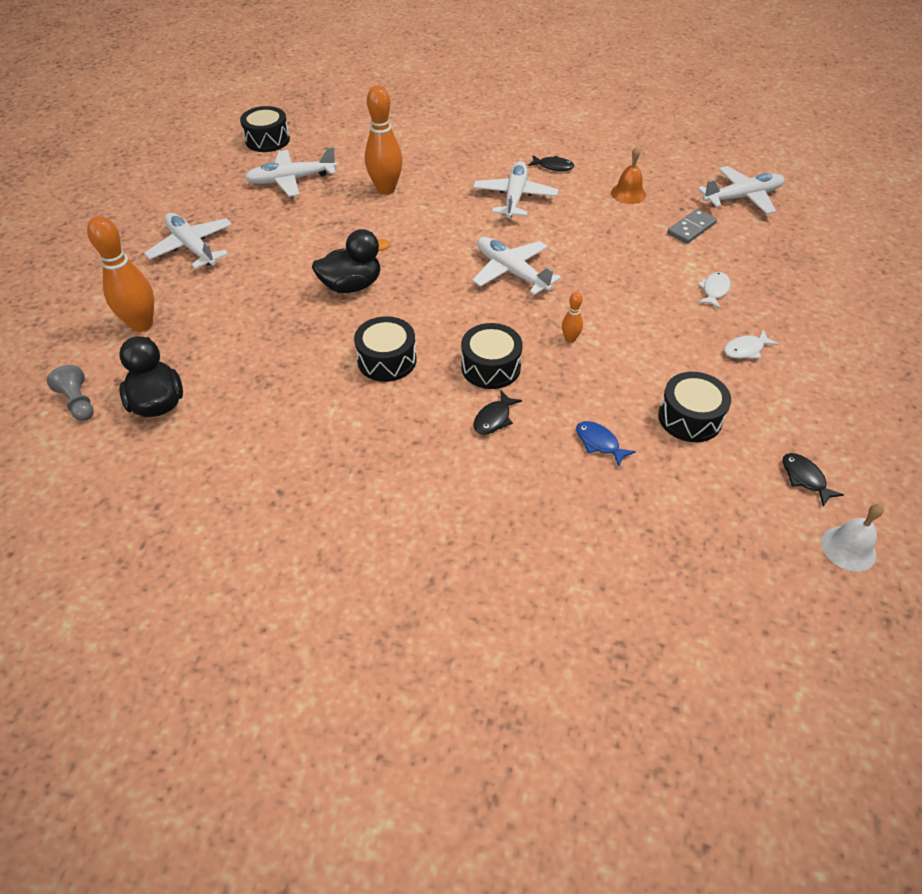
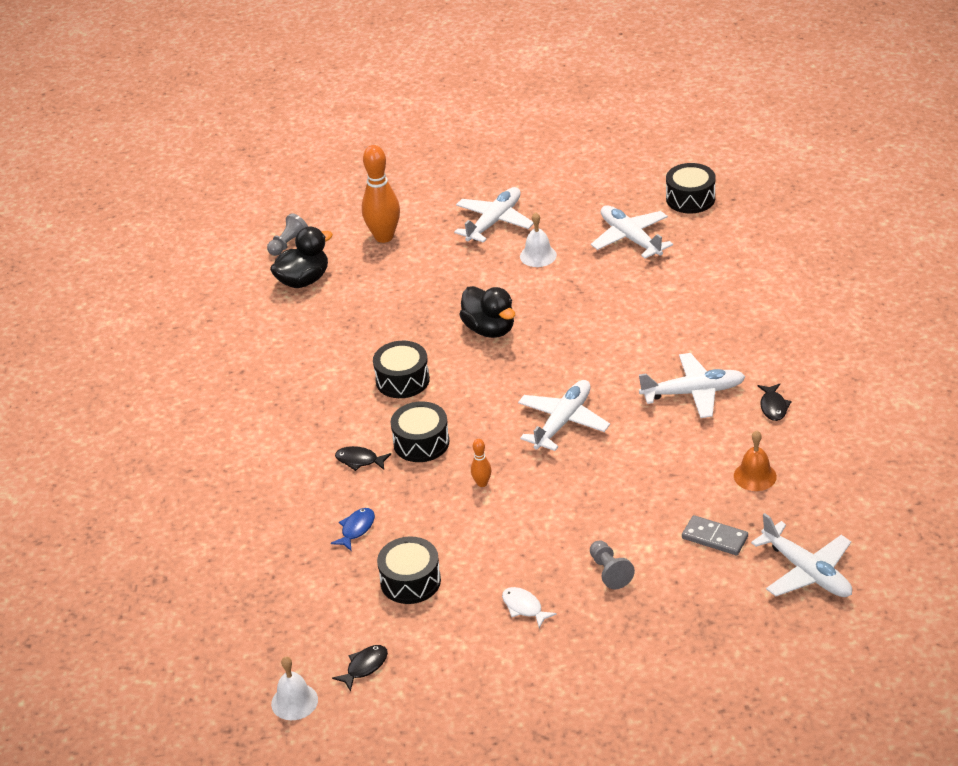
camera: 75 degrees right, 10 degrees down
orange bowling pin [365,85,403,195] -> none
white fish [698,272,731,308] -> grey pawn [590,540,635,589]
none -> white bell [520,212,557,267]

